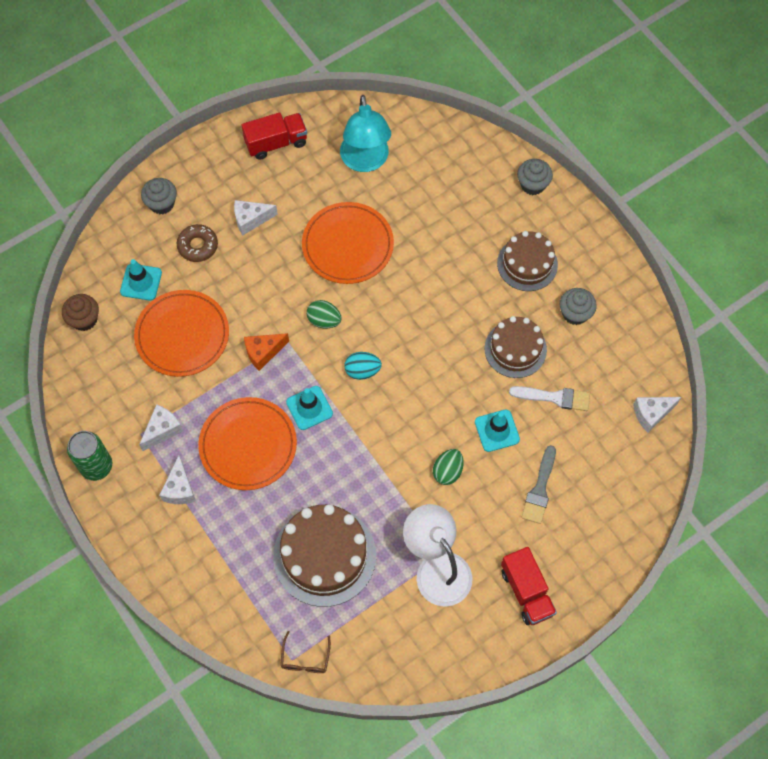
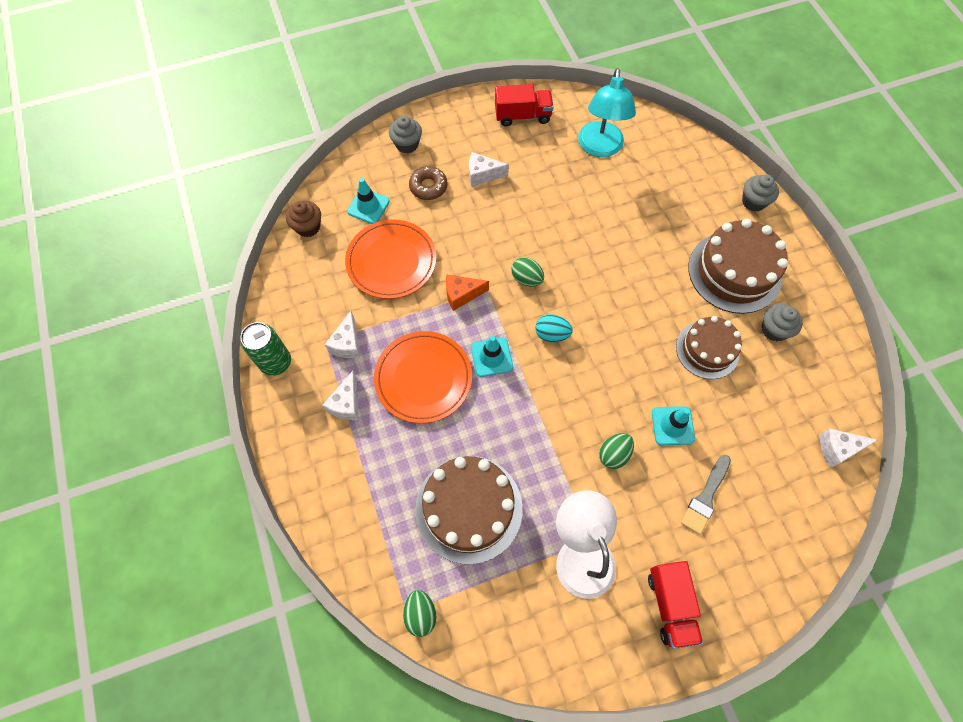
camera: 15 degrees right, 0 degrees up
white cheese [139,404,183,451] -> white cheese turned 135 degrees clockwise [325,311,360,358]
brown glasses [280,631,331,673] -> green egg [403,590,436,637]
orange plate [302,202,394,284] -> none
brown cake [497,231,558,291] -> brown cake [688,219,788,314], size x1.55
white brush [509,386,590,411] -> none

